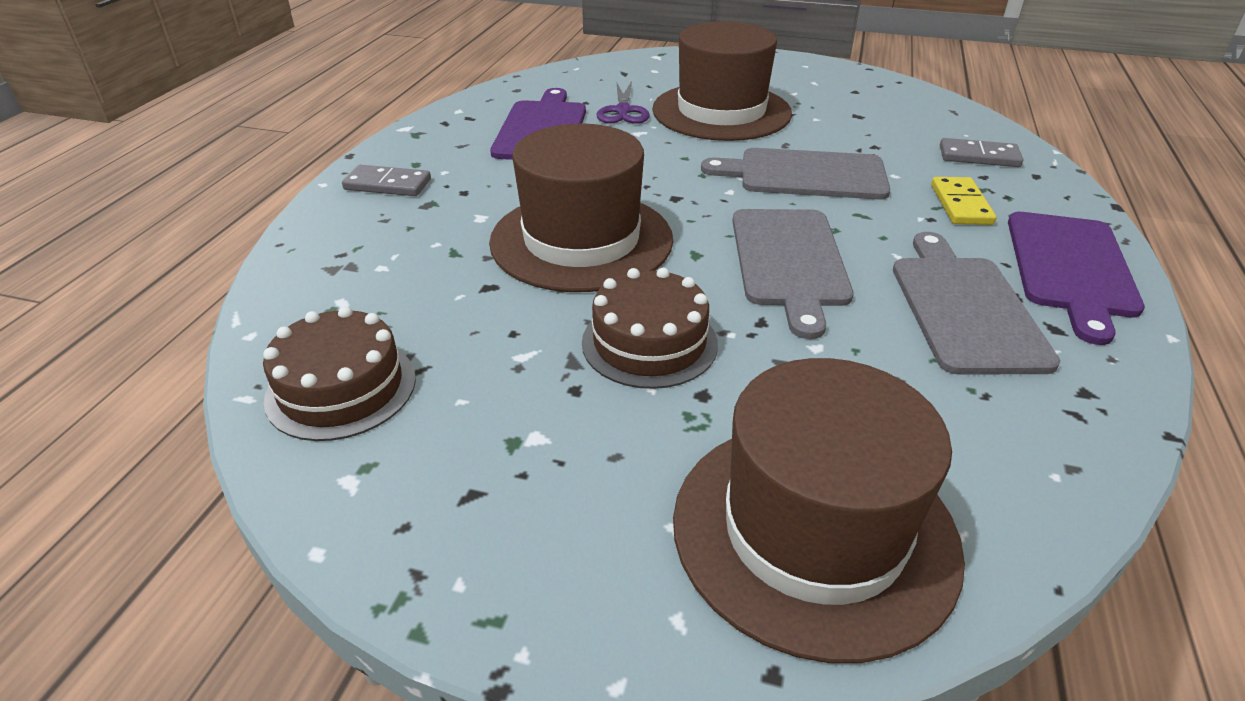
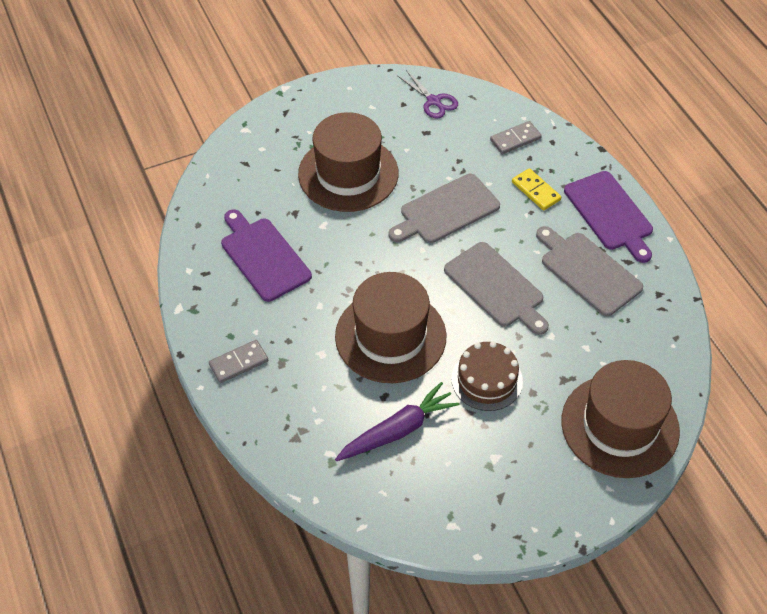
camera: 40 degrees left, 15 degrees up
brown cake [263,306,416,441] -> none
purple scissors [596,81,650,124] -> purple scissors moved to [398,70,458,119]
none -> purple carrot [335,382,460,461]

